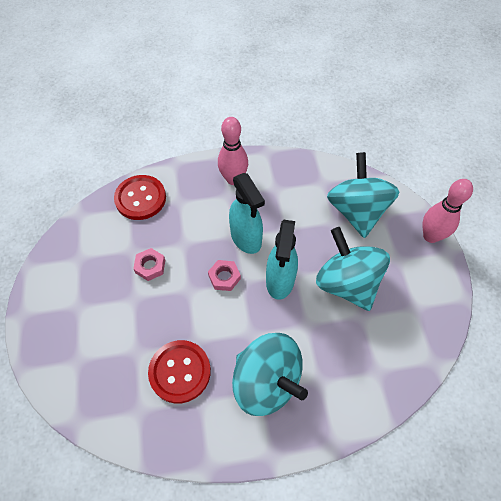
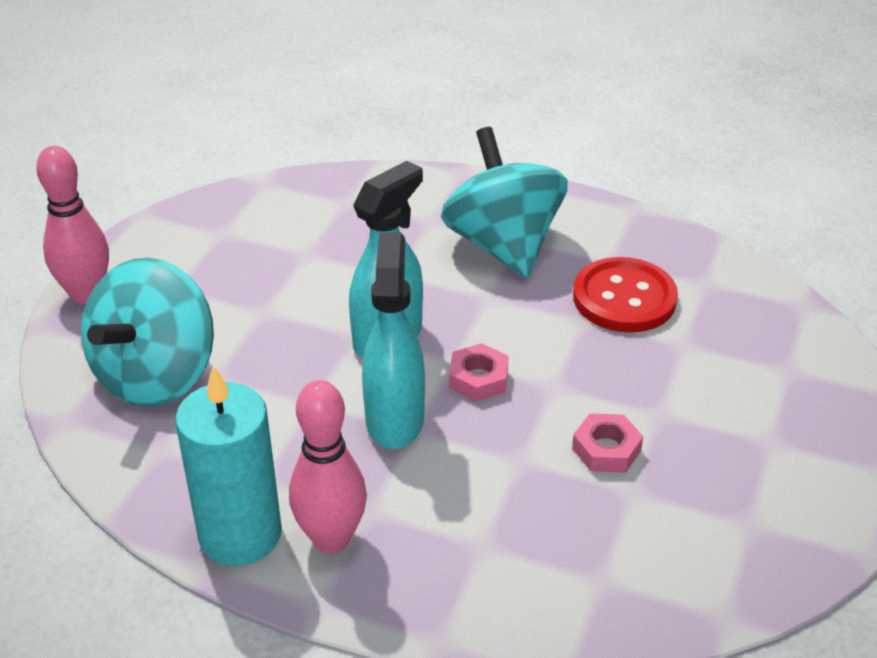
camera: 150 degrees left, 20 degrees down
red button [114,175,166,220] -> none
turquoise spinning top [316,227,390,311] -> none
none -> turquoise candle [175,365,282,566]

